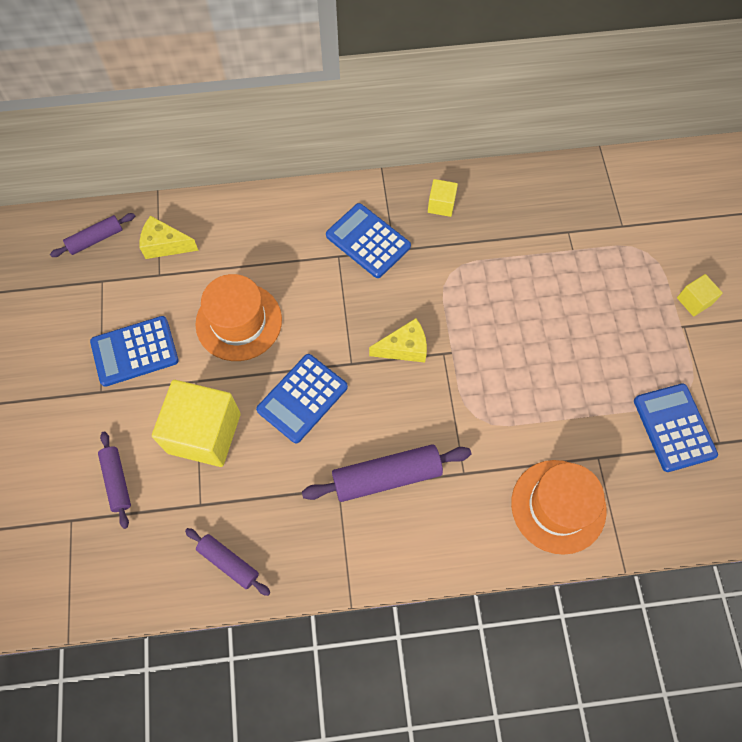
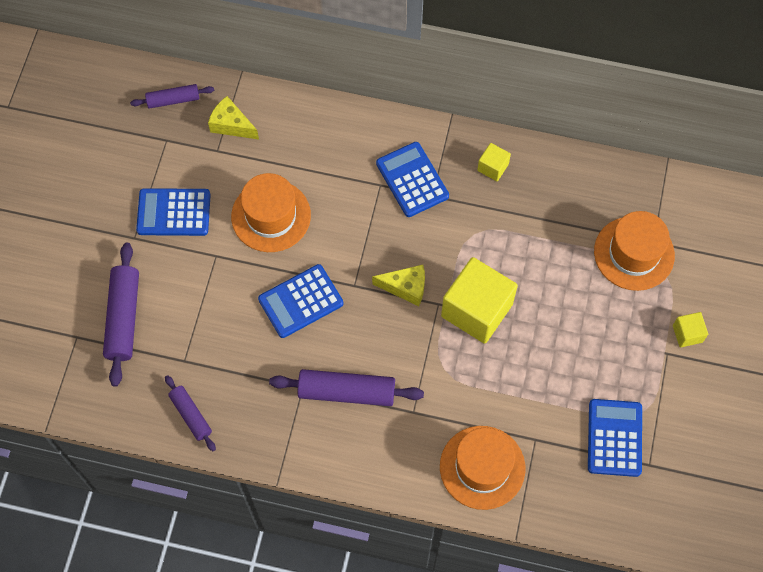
camera: 20 degrees right, 0 degrees up
purple rolling pin [98,431,131,529] -> purple rolling pin [103,243,139,387], size x1.67
yellow cube [152,380,241,467] -> yellow cube moved to [441,257,518,344]
none -> orange hat [594,211,675,291]

